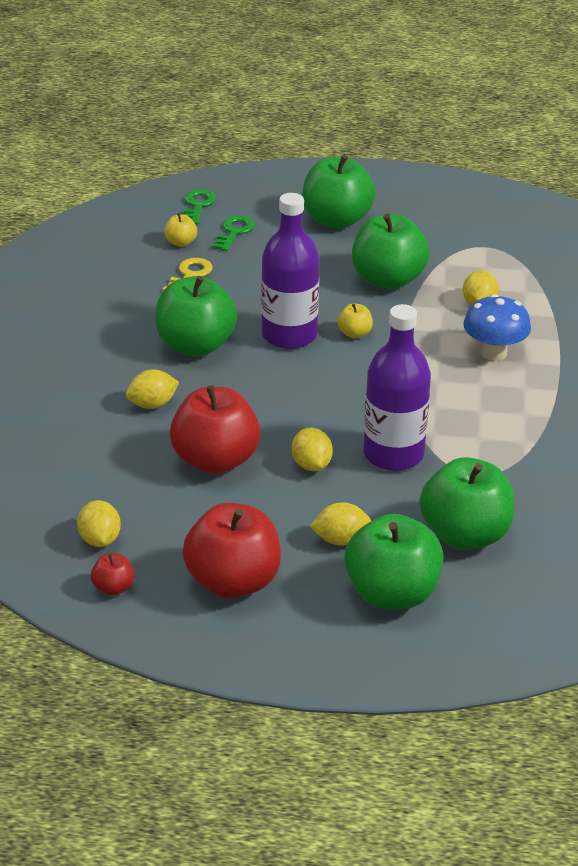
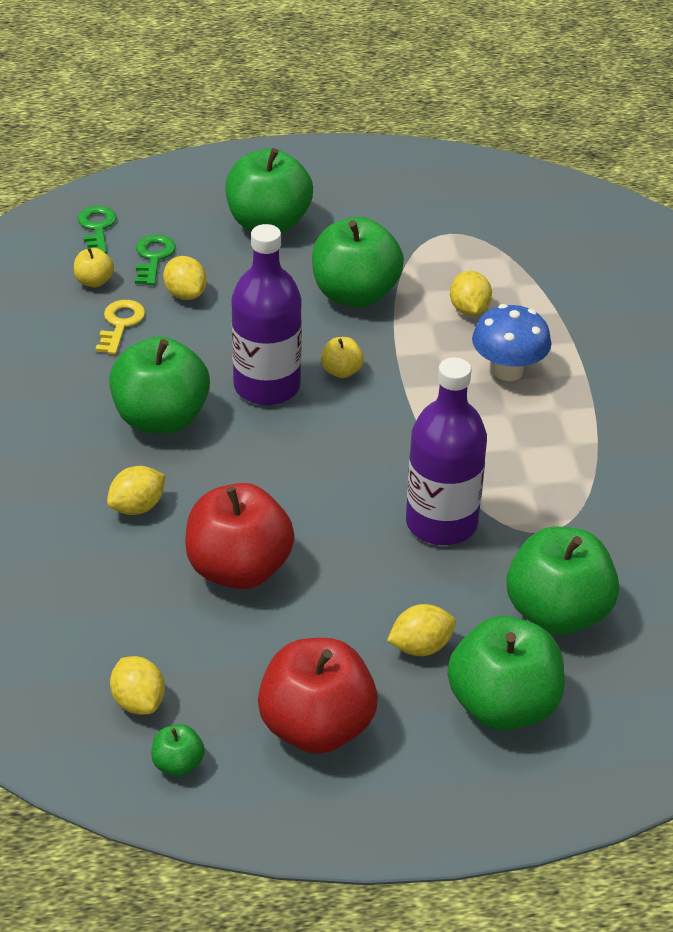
camera: 15 degrees left, 5 degrees up
red apple [91,554,134,596] -> green apple [151,724,205,776]
yellow lemon [292,428,333,471] -> yellow lemon moved to [163,256,207,300]

